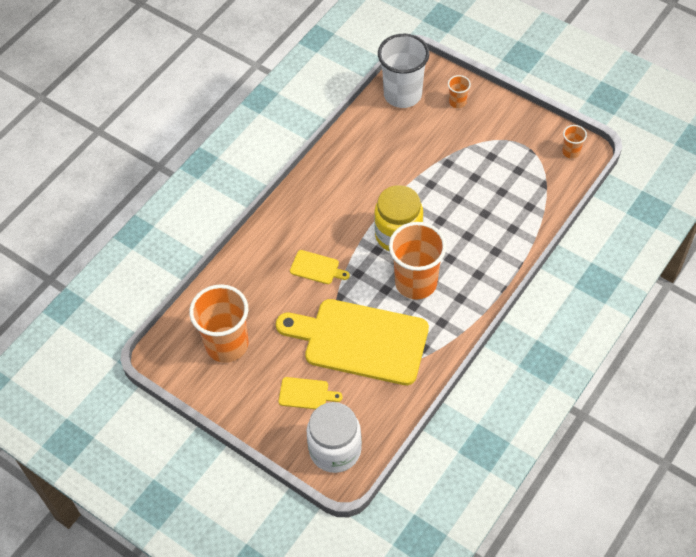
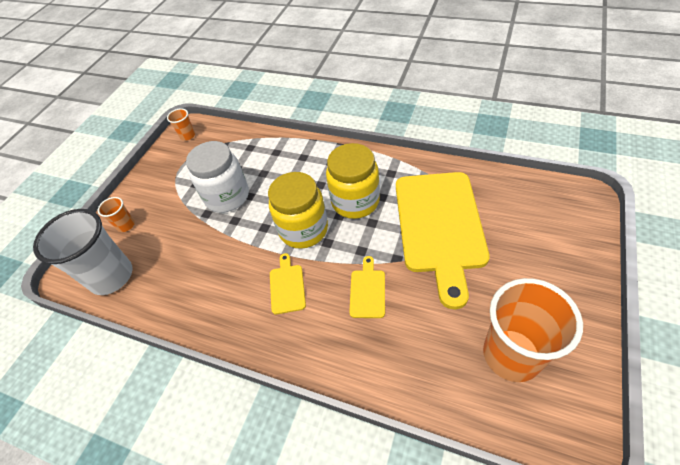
camera: 100 degrees left, 5 degrees down
yellow cutting board [279,377,343,409] -> yellow cutting board moved to [270,253,306,314]
white jar [307,402,362,473] -> white jar moved to [186,141,249,213]
orange cup [389,222,447,299] -> yellow jar [326,143,380,219]

